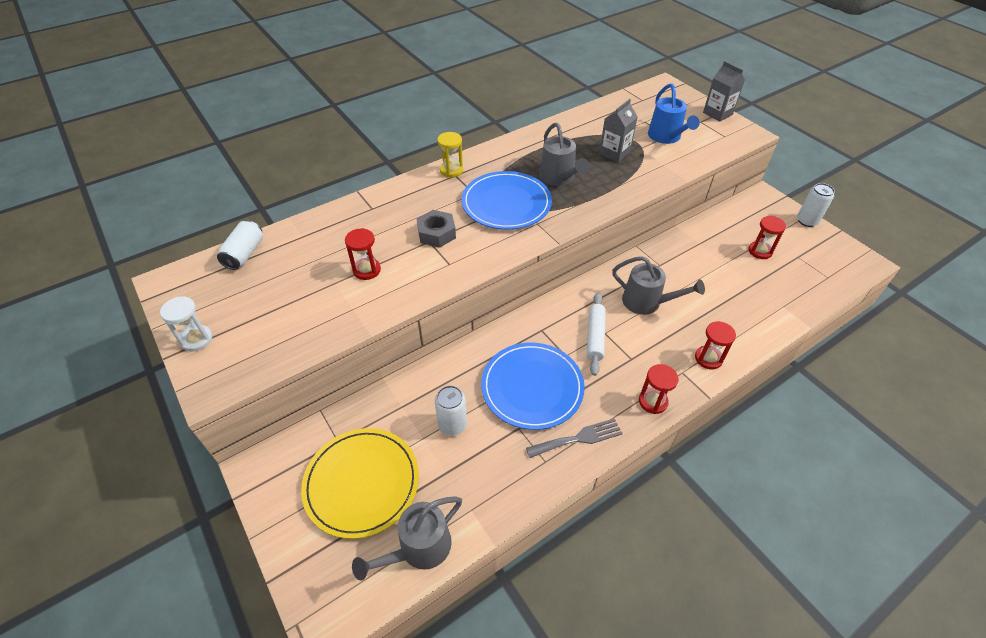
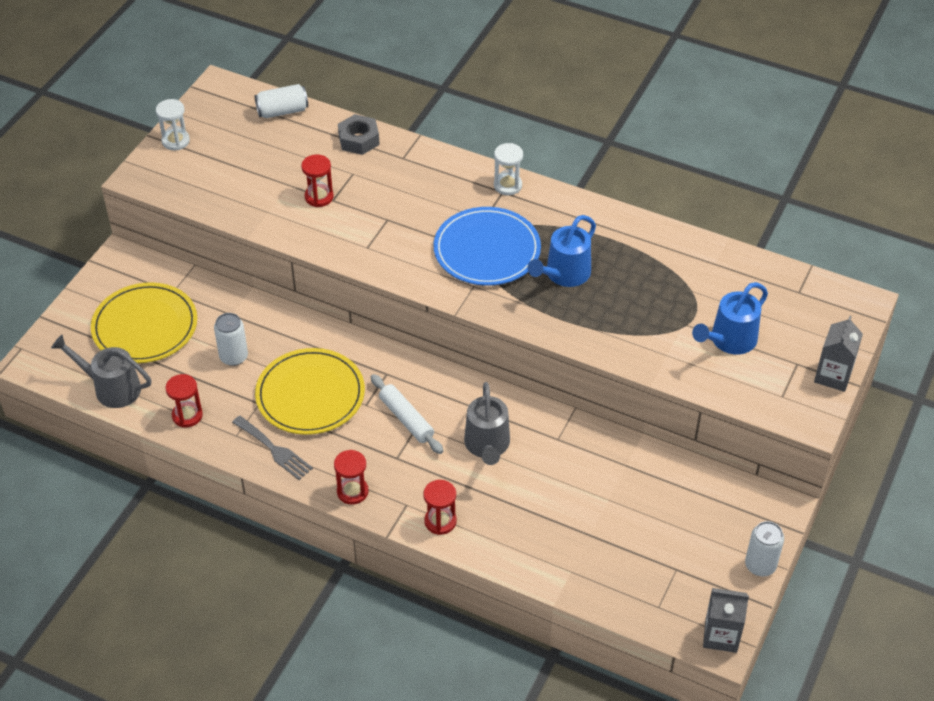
camera: 60 degrees right, 0 degrees up
grey nut [417,210,456,248] -> grey nut moved to [338,114,380,155]
yellow hourglass [437,132,463,178] -> white hourglass [494,143,523,195]
blue plate [481,343,585,430] -> yellow plate [255,348,365,435]
grey watering can [539,123,589,186] -> blue watering can [527,215,596,287]
white rolling pin [587,292,606,376] -> white rolling pin turned 75 degrees clockwise [371,374,443,454]
grey carton [599,99,637,163] -> grey carton moved to [703,588,749,653]
red hourglass [748,216,786,259] -> red hourglass moved to [166,374,203,427]

